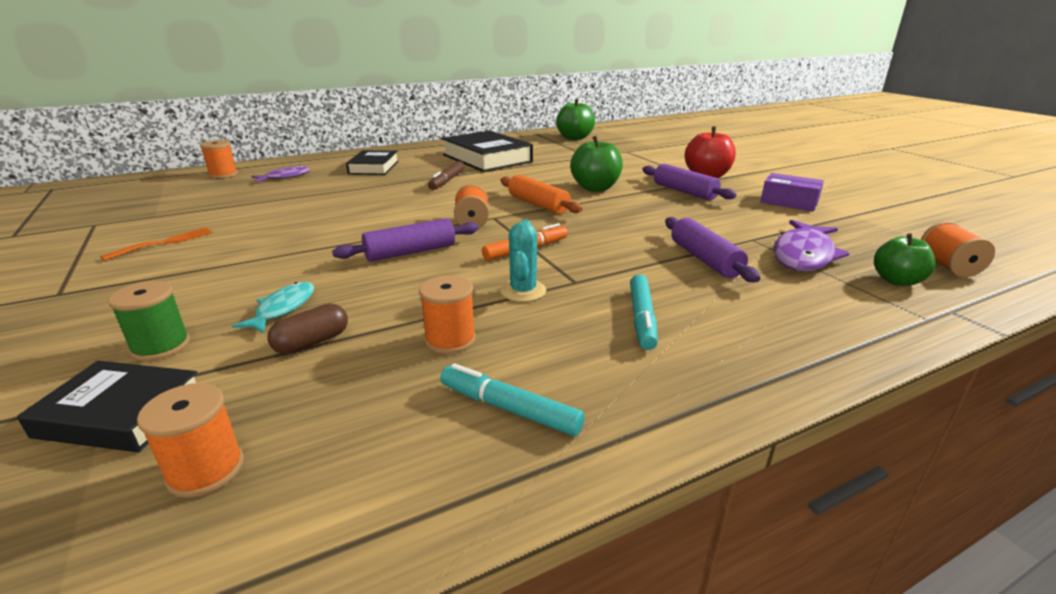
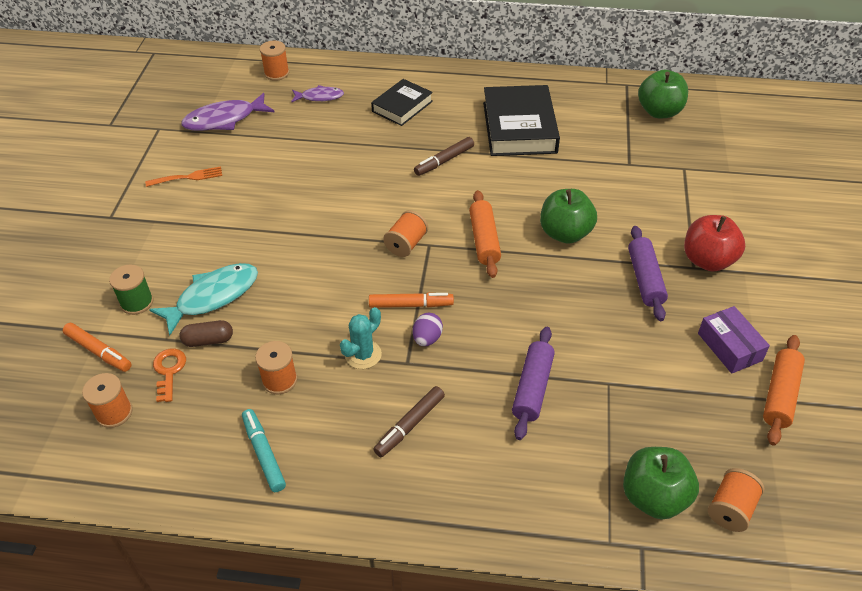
camera: 35 degrees right, 20 degrees up
black book [17,361,197,452] -> orange marker [63,323,132,372]
turquoise fish [232,282,314,333] -> turquoise fish [149,263,258,335], size x1.68
purple rolling pin [332,218,479,262] -> none
turquoise marker [630,274,658,350] -> brown marker [373,386,445,457]
purple fish [773,220,850,271] -> purple fish moved to [181,93,274,131]
green apple [874,233,936,286] -> green apple [623,447,699,520], size x1.51
none -> orange key [153,348,186,402]
none -> purple egg [413,313,443,346]
none -> orange rolling pin [763,335,805,446]

